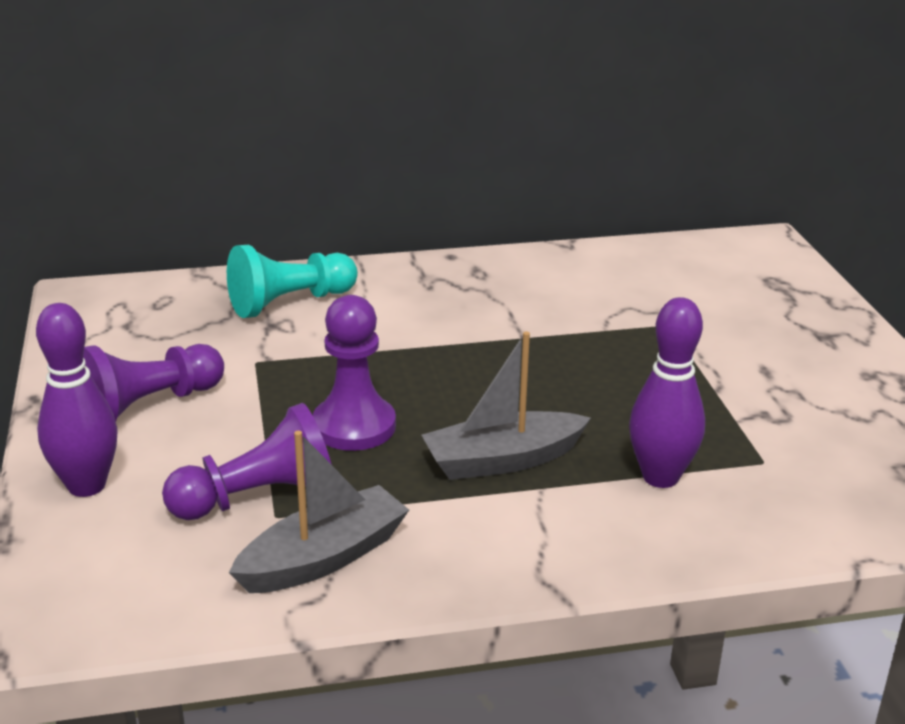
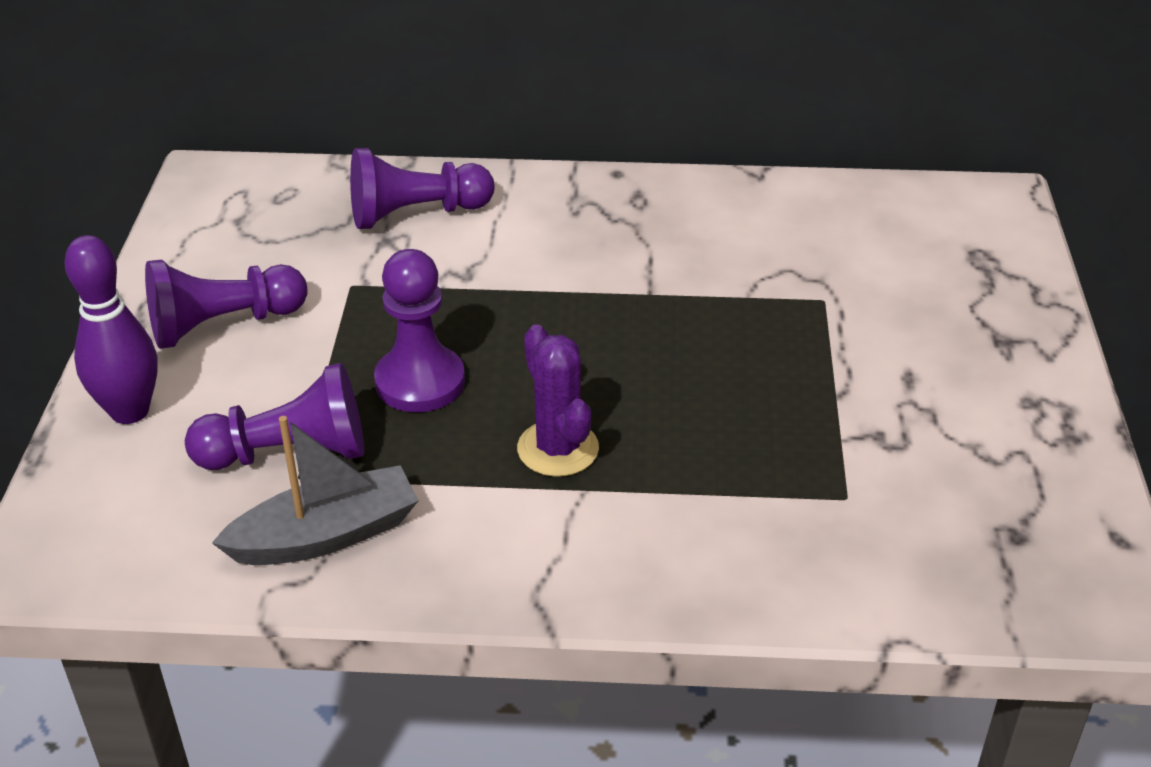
camera: 15 degrees right, 10 degrees up
turquoise pawn [227,245,358,318] -> purple pawn [350,148,494,229]
grey boat [422,331,591,480] -> purple cactus [517,324,599,477]
purple bowling pin [629,297,705,488] -> none

